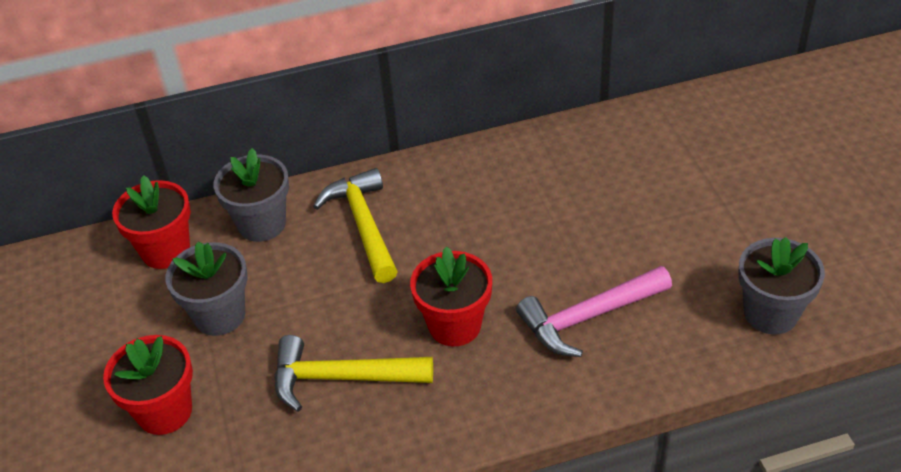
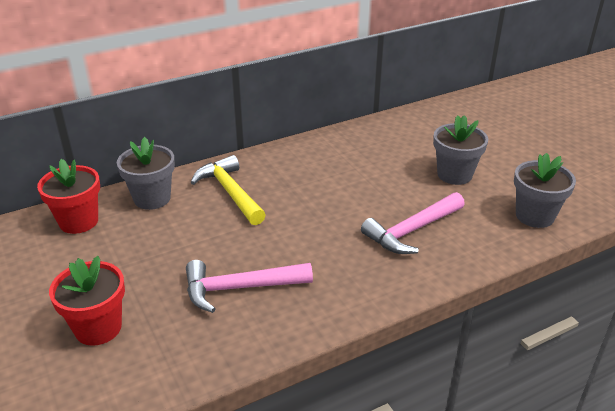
camera: 15 degrees left, 10 degrees down
grey flower pot [166,242,248,336] -> grey flower pot moved to [433,115,488,185]
yellow hammer [274,335,433,412] -> pink hammer [186,260,313,313]
red flower pot [410,246,492,346] -> none

